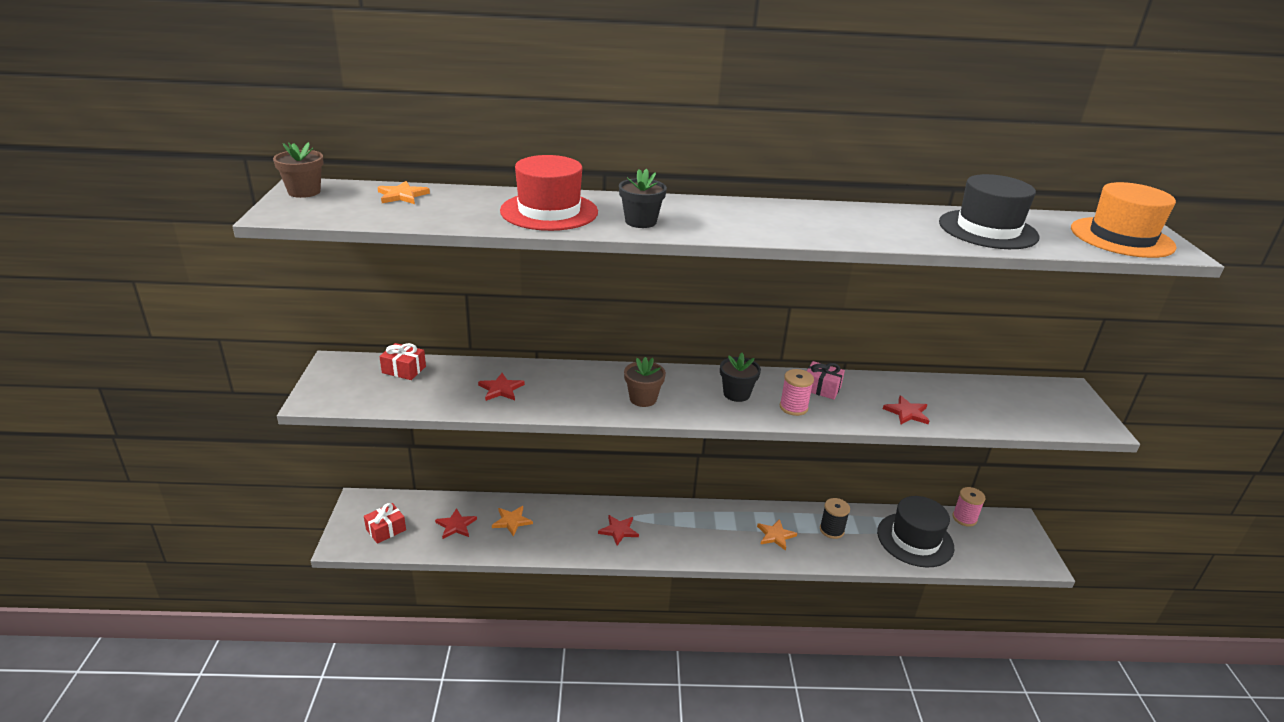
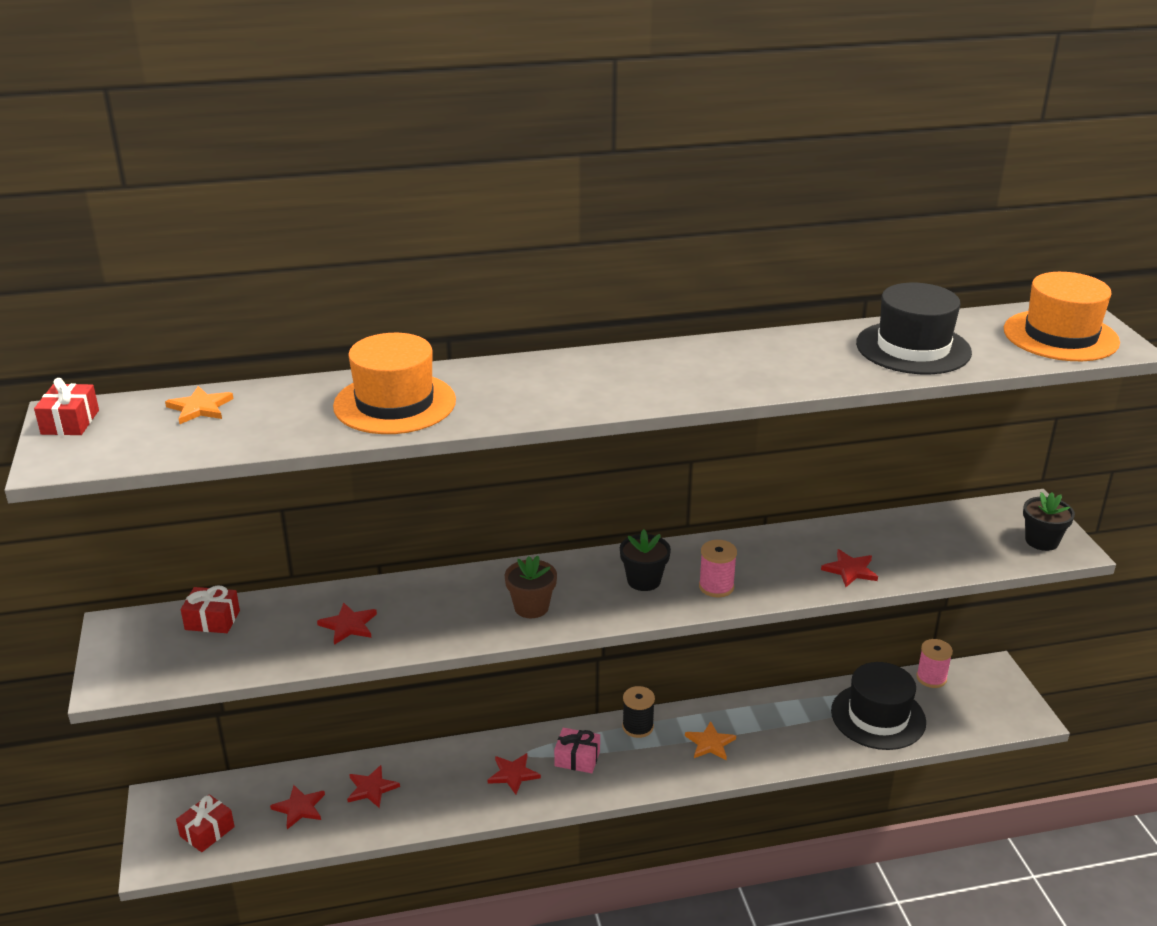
camera: 10 degrees left, 0 degrees up
brown flower pot [273,142,324,198] -> red gift [34,378,99,435]
orange star [492,506,533,536] -> red star [347,765,400,808]
red hat [500,155,598,231] -> orange hat [333,333,456,434]
black flower pot [619,169,667,228] -> black flower pot moved to [1023,492,1075,551]
pink gift [807,361,845,400] -> pink gift moved to [554,728,600,773]
black spool [820,498,850,539] -> black spool moved to [622,686,655,738]

